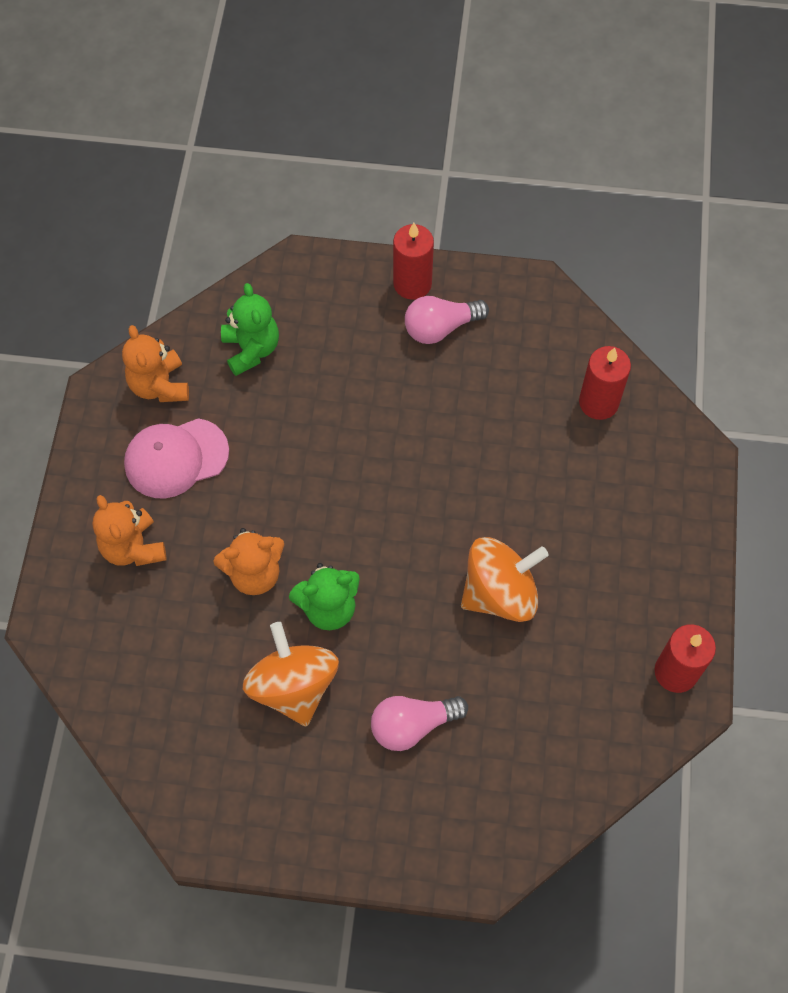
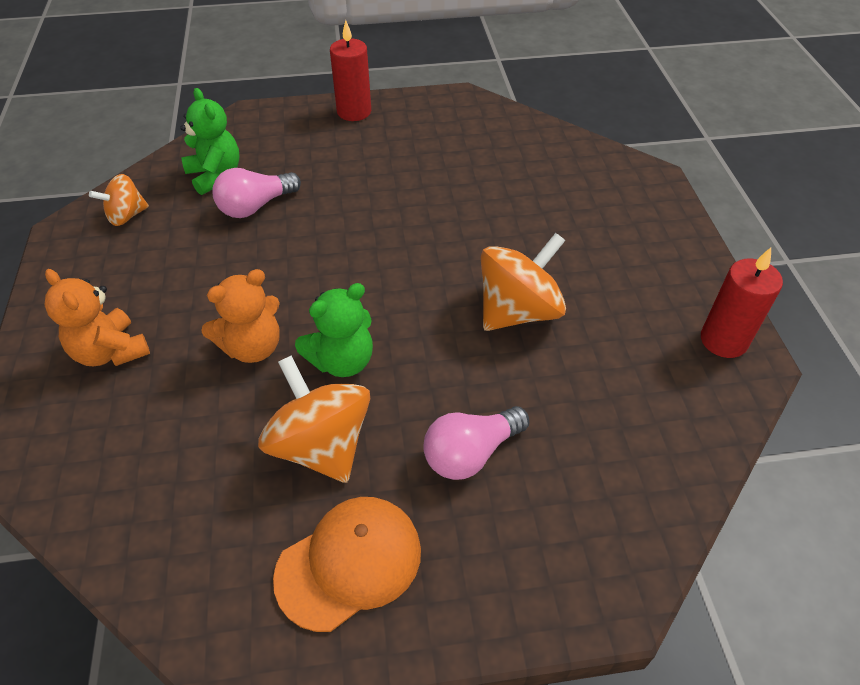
camera: 15 degrees left, 15 degrees down
orange teddy bear [122,325,189,402] -> orange spinning top [89,174,149,226]
pink cap [124,418,229,498] -> none
pink light bulb [405,296,489,344] -> pink light bulb moved to [213,168,301,218]
red candle [579,346,631,420] -> none
none -> orange cap [273,497,421,632]

